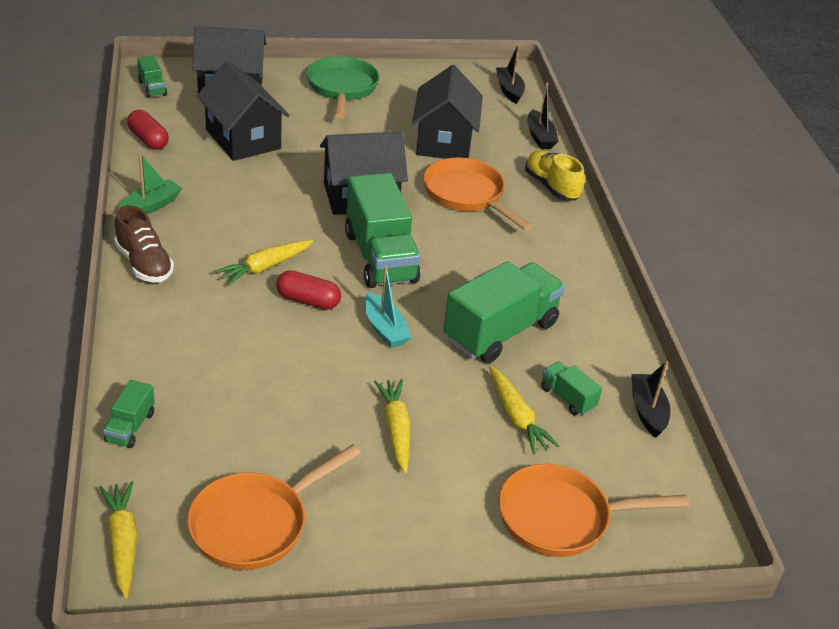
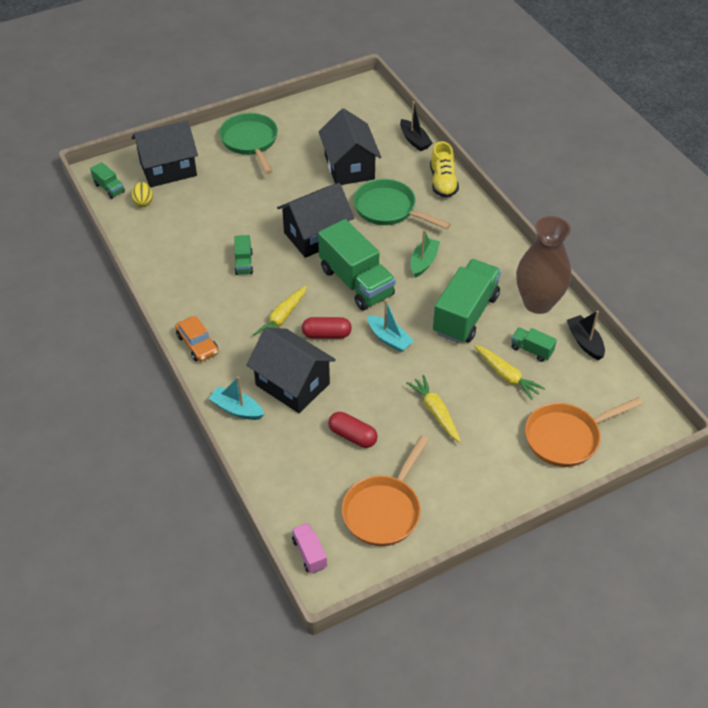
camera: 15 degrees left, 10 degrees up
yellow carrot [99,481,137,598] -> pink truck [292,523,327,574]
green truck [103,380,155,448] -> green truck moved to [234,235,253,275]
brown shoe [114,205,174,283] -> orange car [175,316,218,362]
green boat [118,153,182,214] -> green boat moved to [410,230,440,278]
red capsule [127,110,169,150] -> red capsule moved to [328,412,377,448]
black house [197,61,290,161] -> black house moved to [246,327,336,413]
orange pan [423,158,532,230] -> green pan [353,179,451,229]
black boat [496,44,525,104] -> none
yellow shoe [525,150,585,200] -> yellow shoe turned 135 degrees counterclockwise [430,141,459,198]
none -> yellow egg [131,182,153,207]
none -> turquoise boat [209,377,264,420]
none -> brown vase [516,216,571,314]

